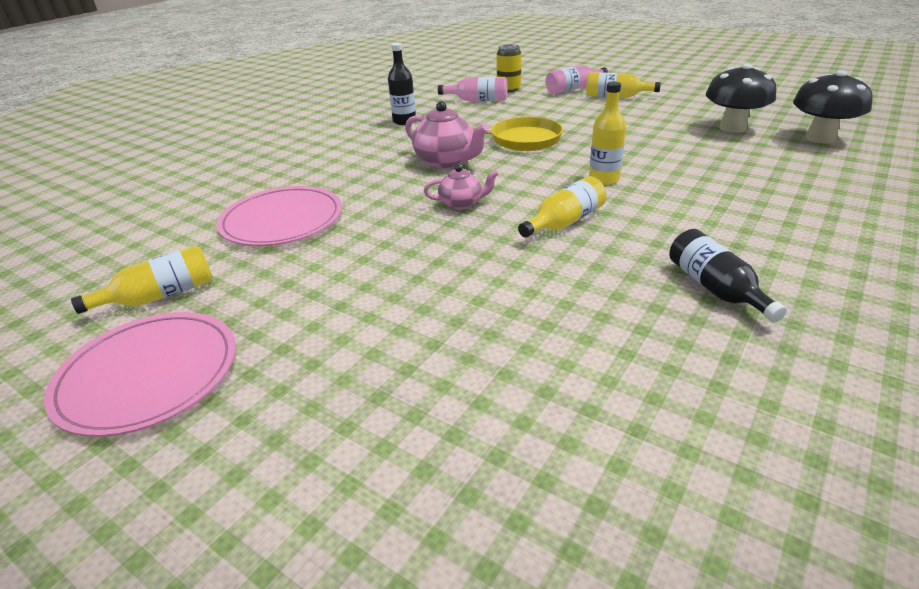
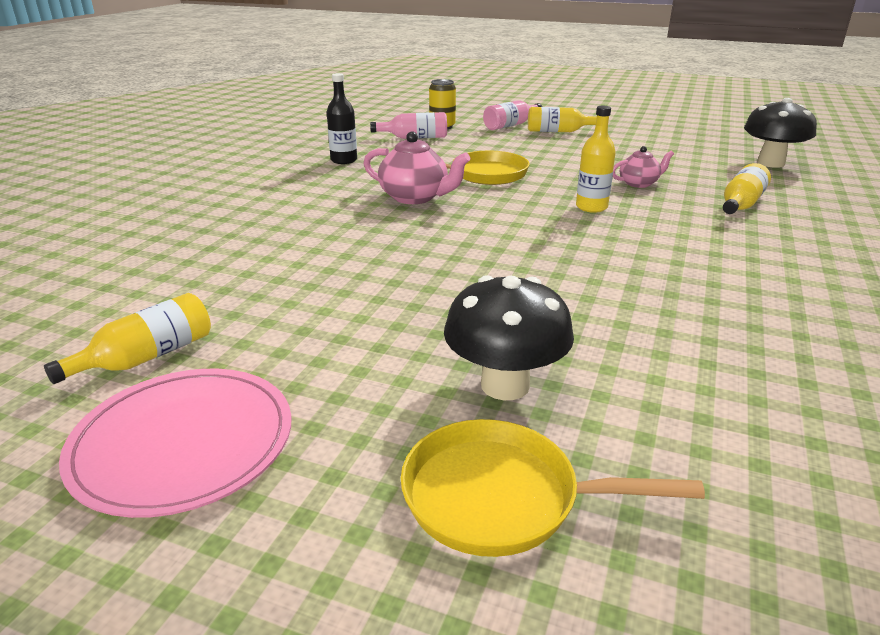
camera: 15 degrees left, 5 degrees down
pink plate [217,186,342,246] -> none
pink teapot [424,165,498,210] -> pink teapot moved to [613,146,674,188]
yellow bottle [518,176,606,238] -> yellow bottle moved to [723,163,771,214]
black bottle [669,229,787,322] -> none
black mushroom [706,63,776,133] -> black mushroom moved to [444,275,574,400]
none -> yellow pan [400,419,705,557]

